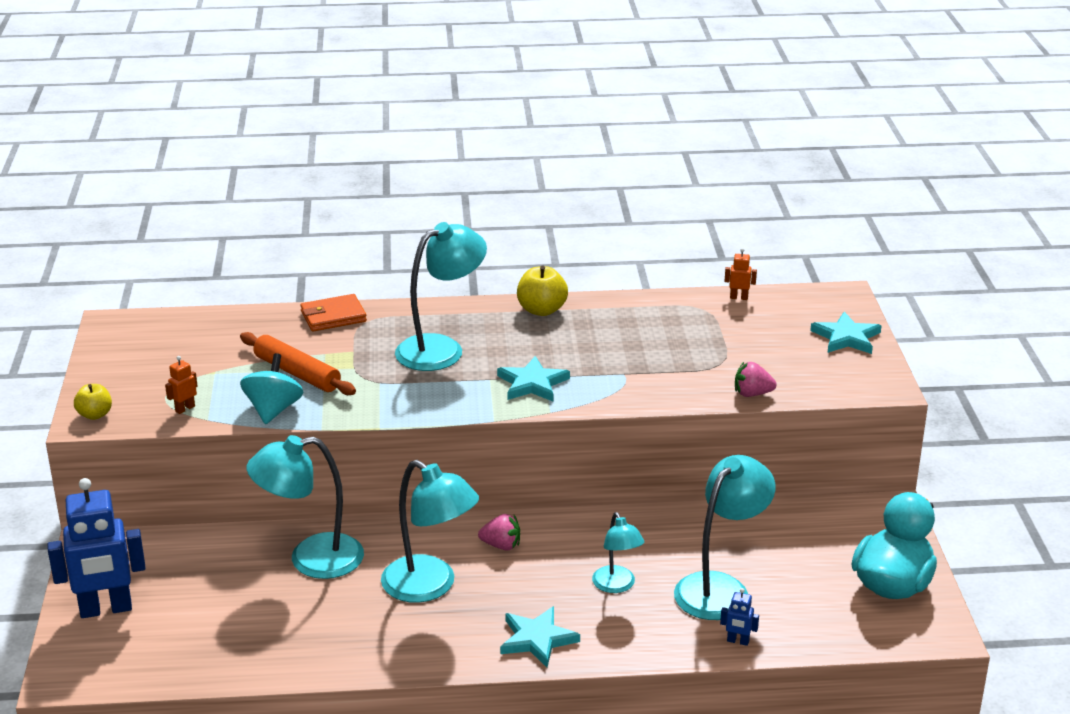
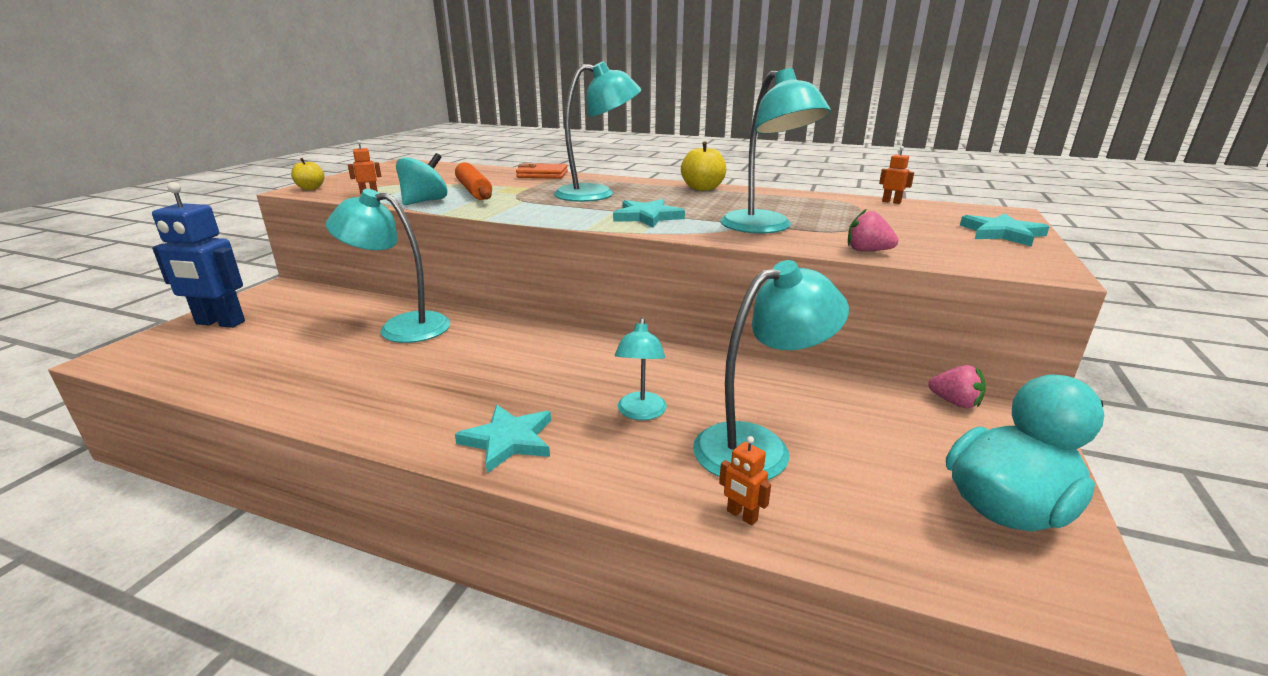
camera: 25 degrees right, 5 degrees down
turquoise lamp [381,460,479,603] -> turquoise lamp moved to [720,68,831,234]
pink strawberry [478,514,520,550] -> pink strawberry moved to [928,365,986,408]
blue robot [720,588,759,646] -> orange robot [719,436,771,525]

